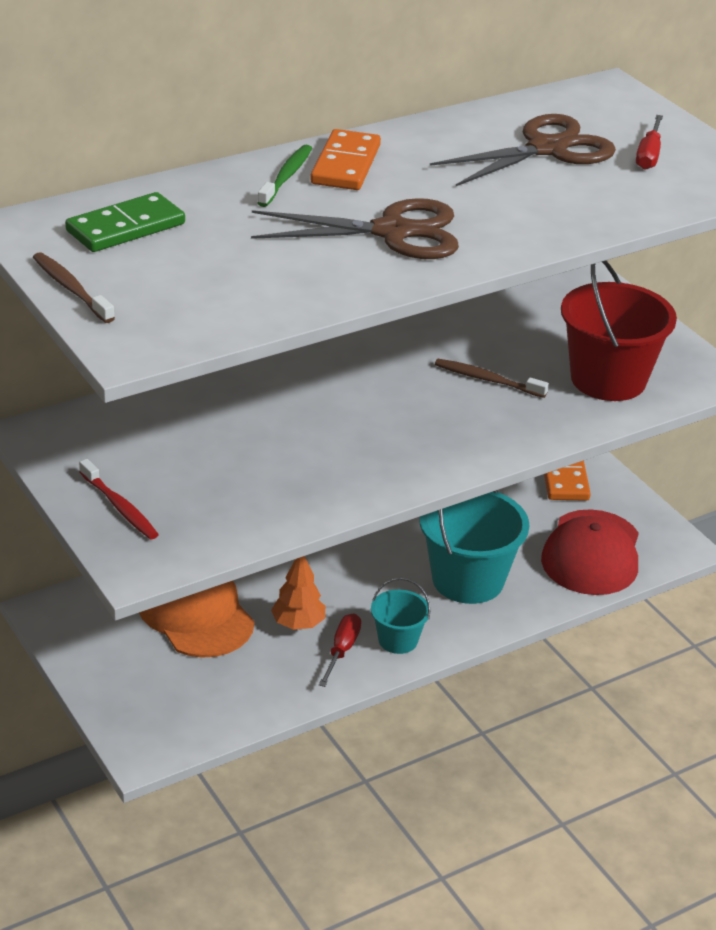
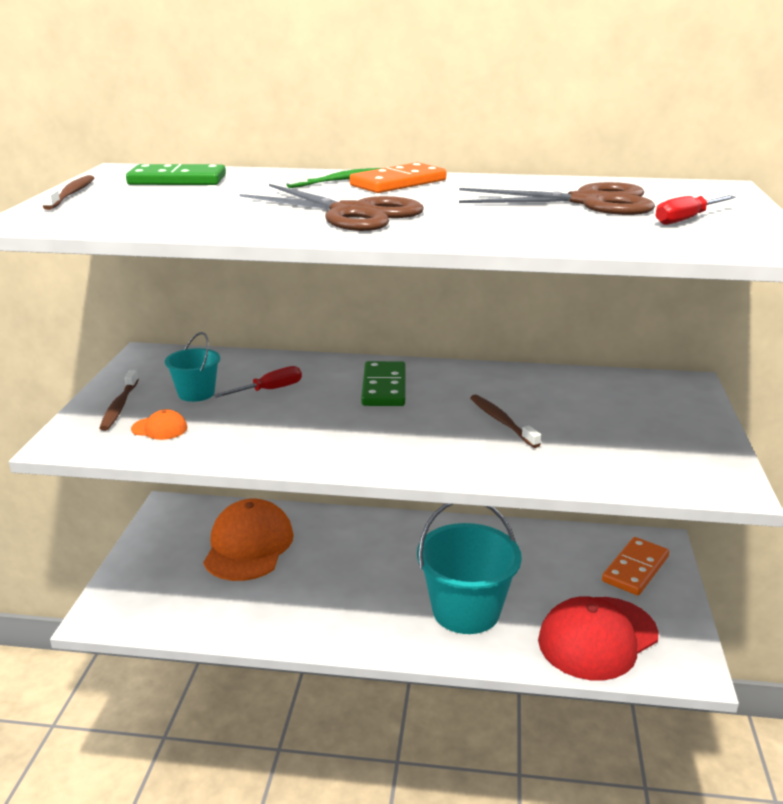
camera: 40 degrees right, 10 degrees down
red toothbrush [79,459,159,540] -> brown toothbrush [99,370,139,431]
orange tree [271,556,325,630] -> none
red screwdriver [319,613,361,687] -> red screwdriver moved to [213,366,302,398]
turquoise bucket [371,578,430,654] -> turquoise bucket moved to [165,332,220,402]
red bucket [561,261,677,401] -> none
none -> orange cap [131,409,187,440]
none -> green domino [361,361,405,406]

